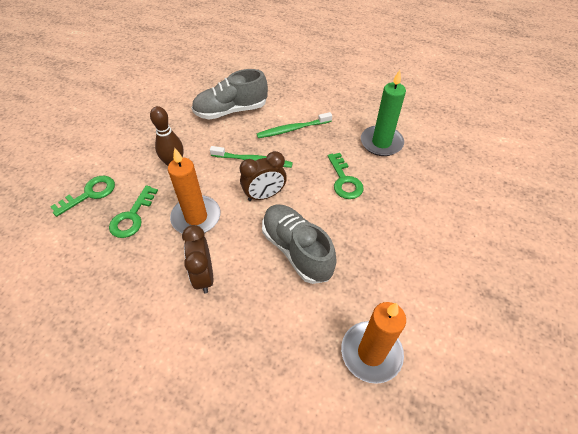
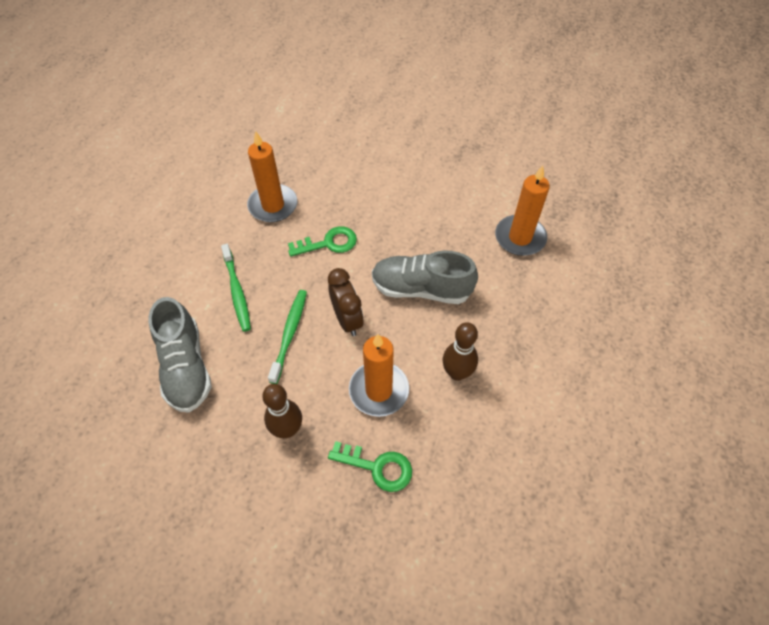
camera: 90 degrees left, 5 degrees up
green key [50,176,115,217] -> none
brown clock [182,225,213,293] -> brown bowling pin [443,322,478,381]
grey shoe [262,205,337,284] -> grey shoe turned 45 degrees clockwise [372,251,478,304]
green candle [361,70,406,156] -> orange candle [247,131,297,222]

